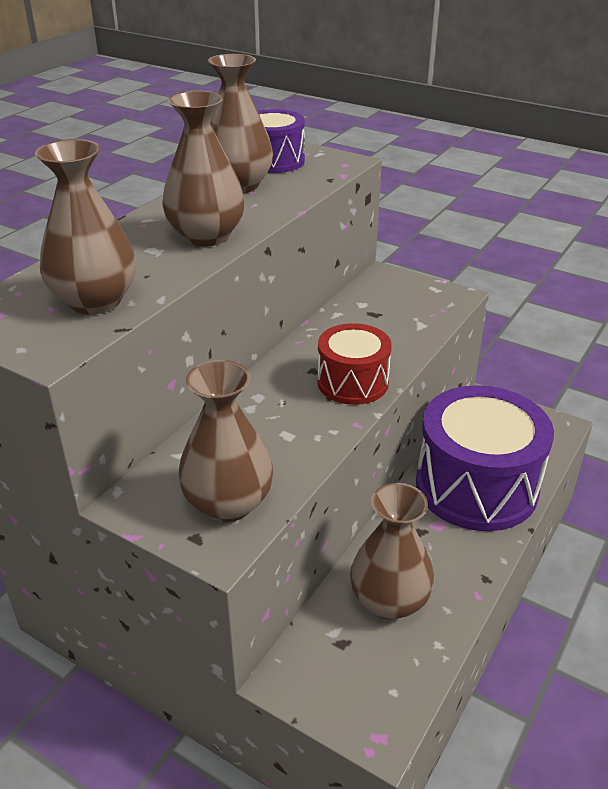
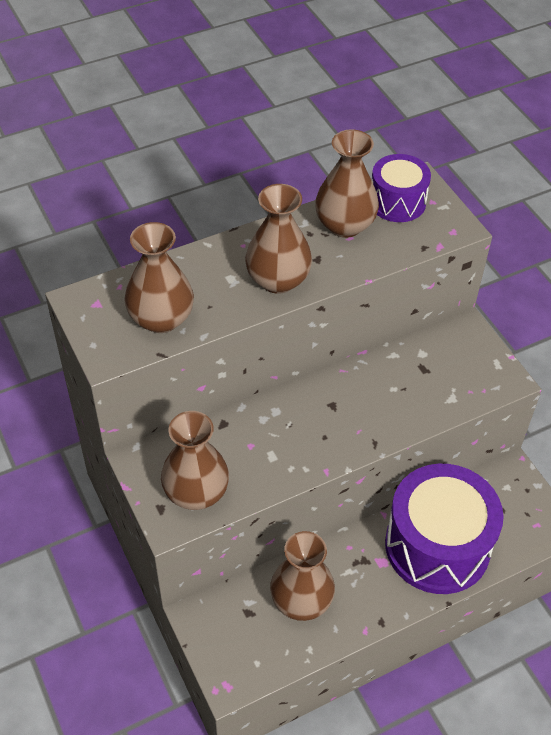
camera: 30 degrees right, 15 degrees up
red drum [317,323,392,405] -> none

